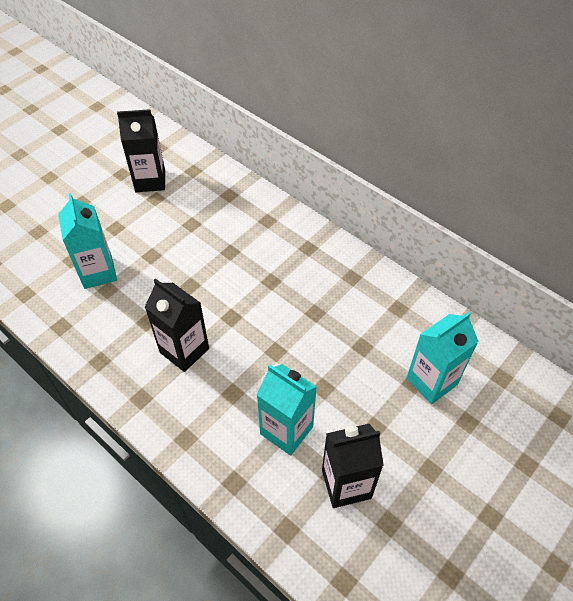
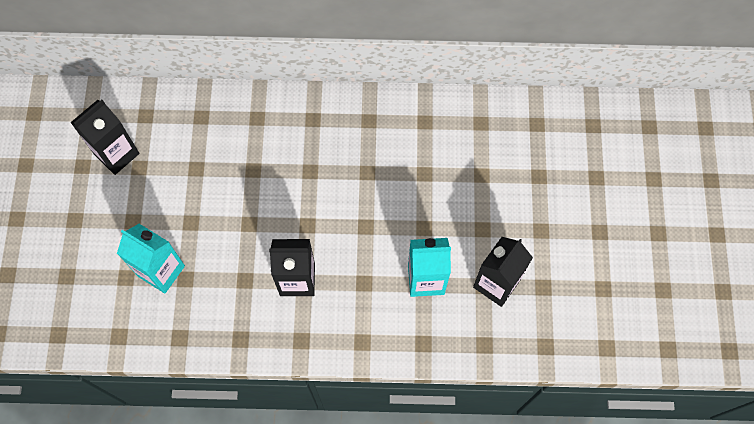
camera: 40 degrees left, 15 degrees up
turquoise carton [406,312,479,404] -> none

